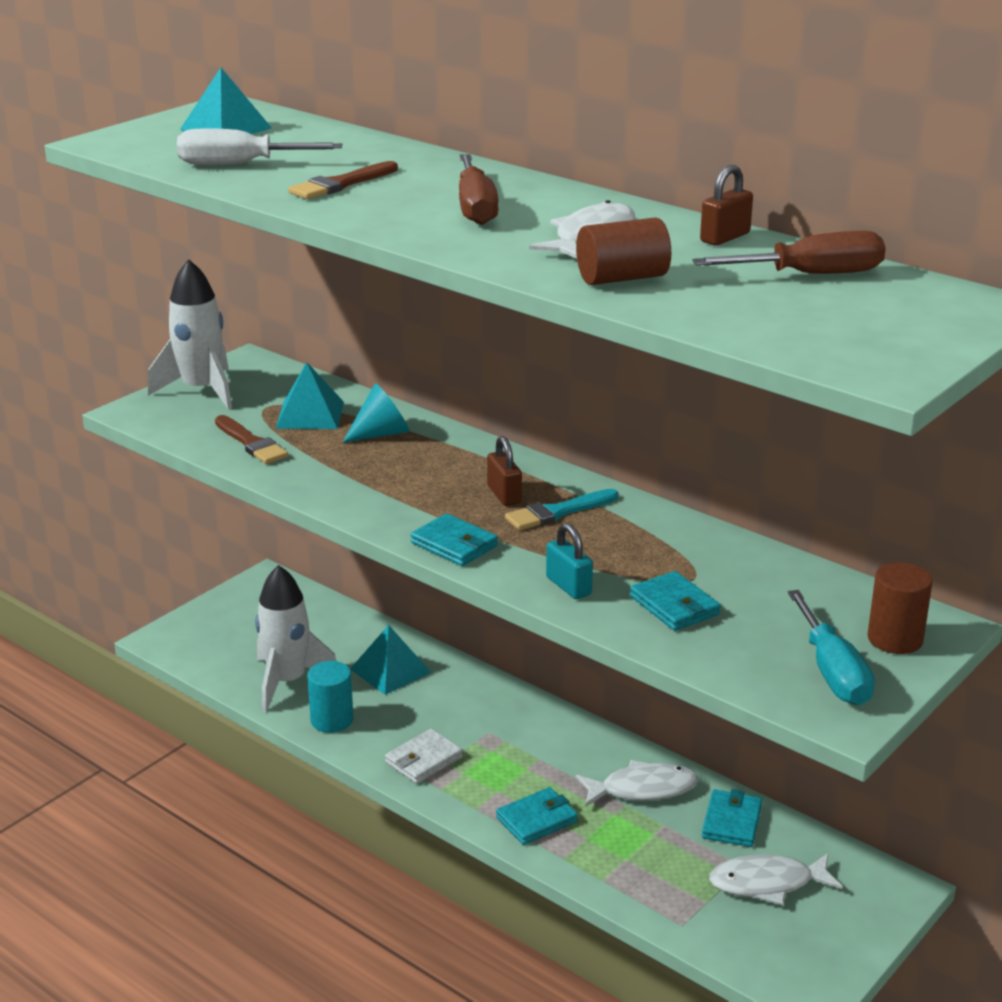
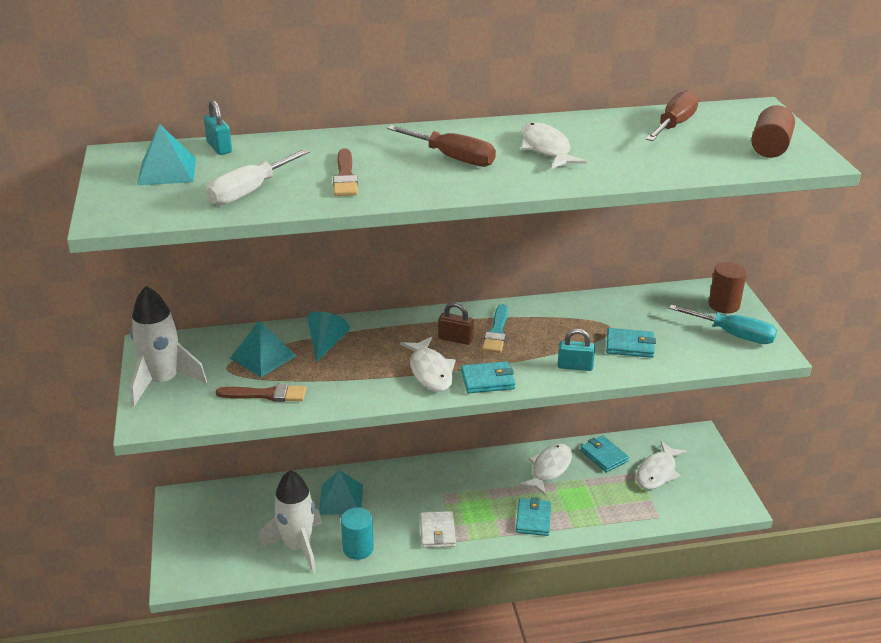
camera: 50 degrees left, 5 degrees up
brown cylinder [576,217,671,285] -> brown cylinder moved to [751,105,795,158]
brown padlock [700,165,753,246] -> none
none -> turquoise padlock [204,100,232,155]
none -> white fish [400,337,456,391]

